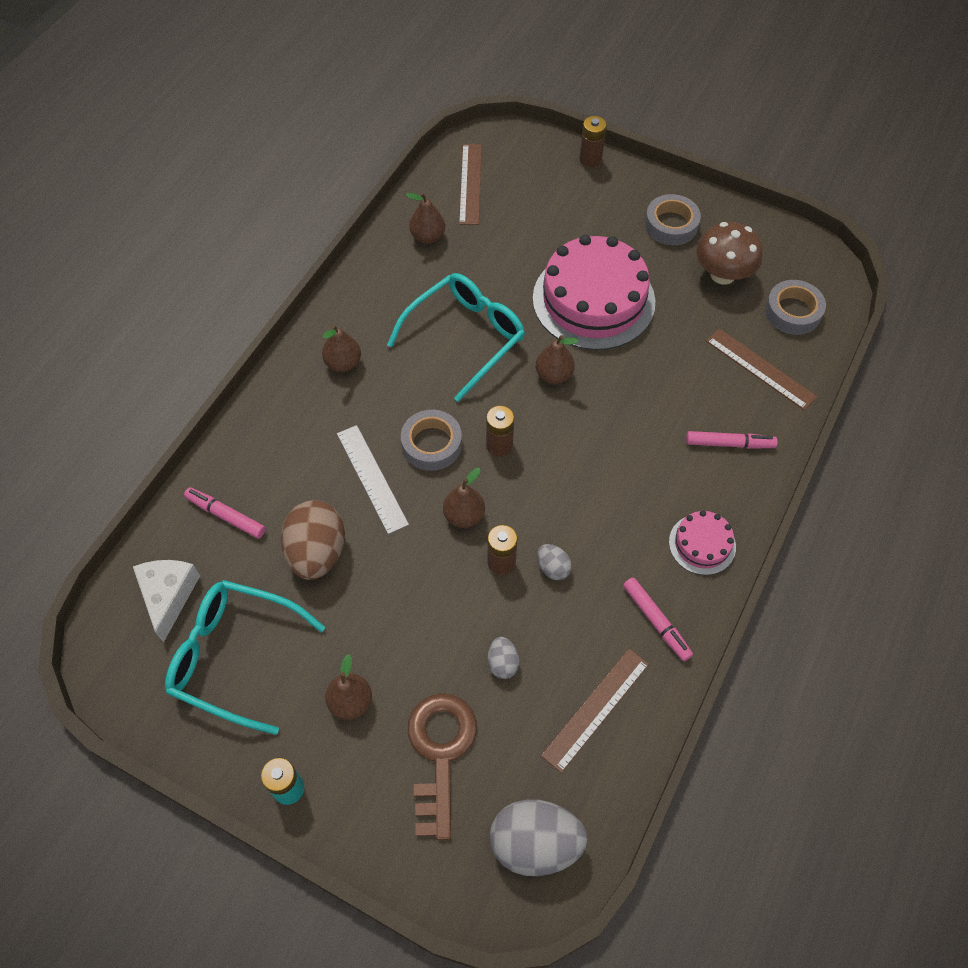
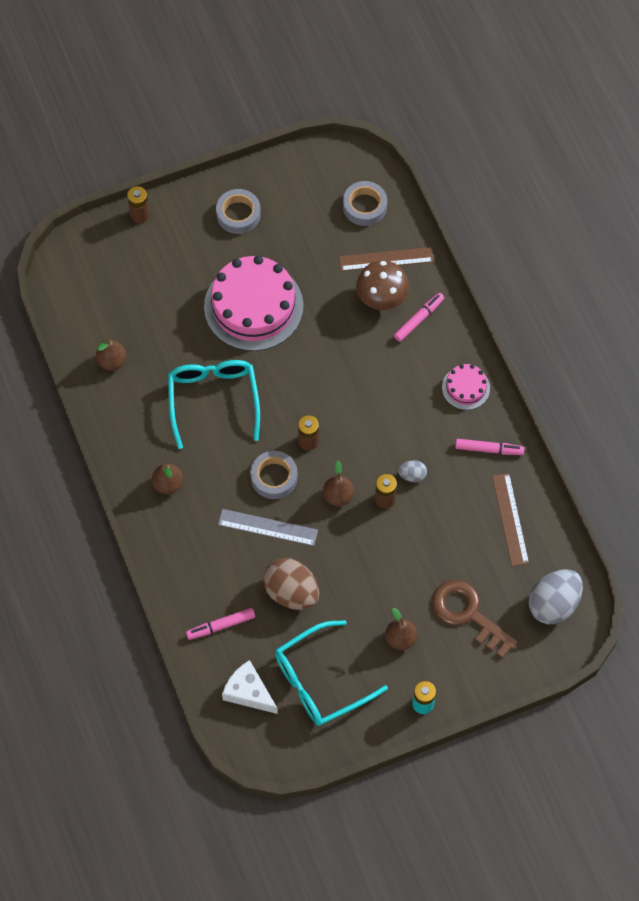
camera: 50 degrees left, 5 degrees up
brown ruler [459,144,482,225] -> none
grey egg [488,637,519,679] -> none
brown pear [536,335,579,384] -> none
brown mushroom [696,222,762,285] -> brown mushroom moved to [356,260,409,310]

